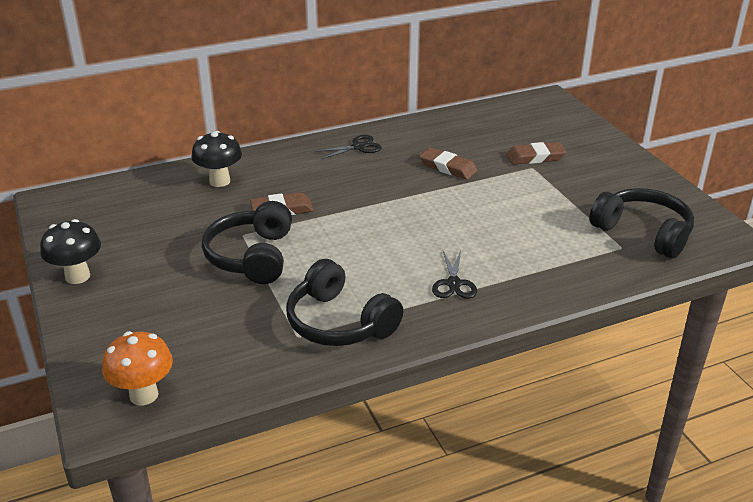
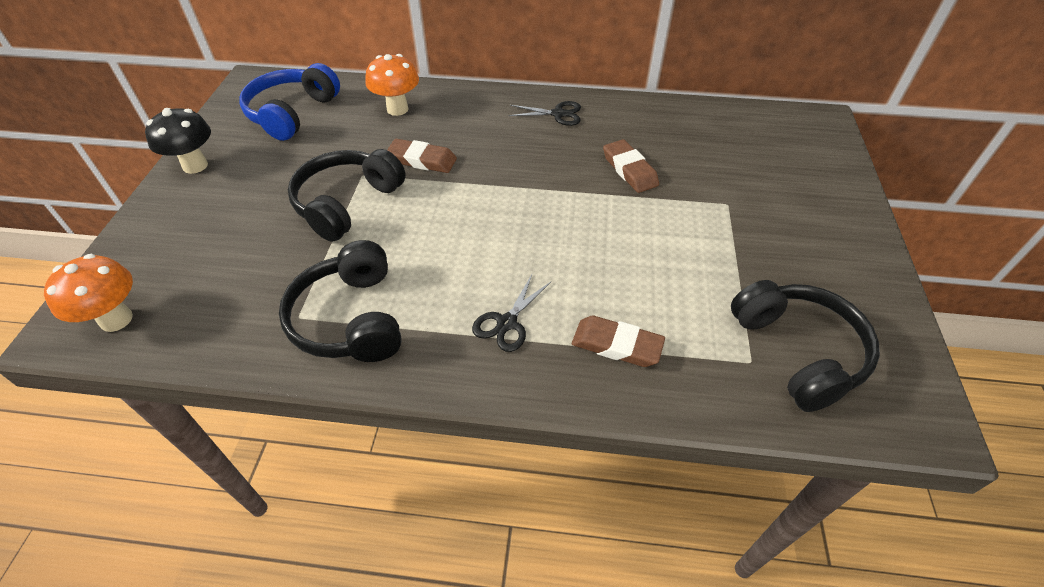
camera: 30 degrees right, 15 degrees up
black mushroom [192,131,242,187] -> orange mushroom [365,54,419,116]
brown eraser [506,142,566,165] -> brown eraser moved to [572,315,665,367]
none -> blue headphones [239,63,340,141]

